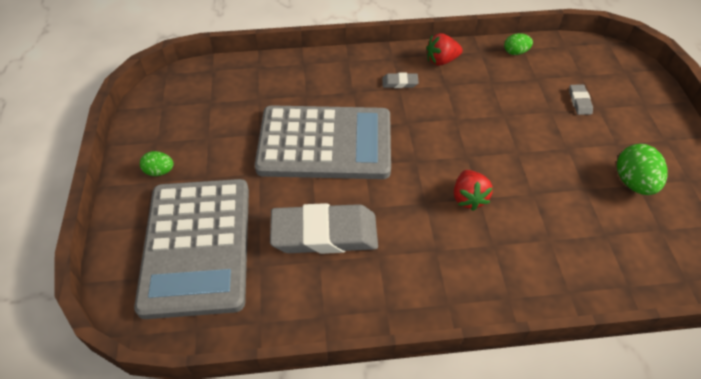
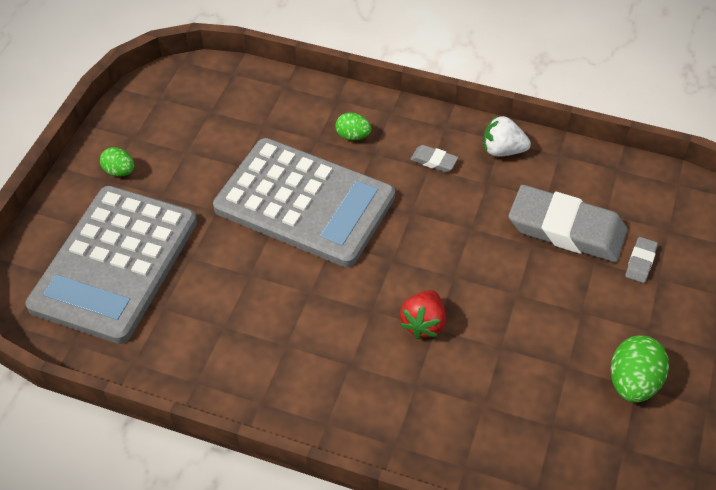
camera: 25 degrees right, 0 degrees up
grey eraser [270,203,378,254] -> grey eraser moved to [509,185,627,262]
red strawberry [426,33,463,66] -> white strawberry [483,115,531,157]
green egg [504,33,533,55] -> green egg moved to [335,113,371,140]

